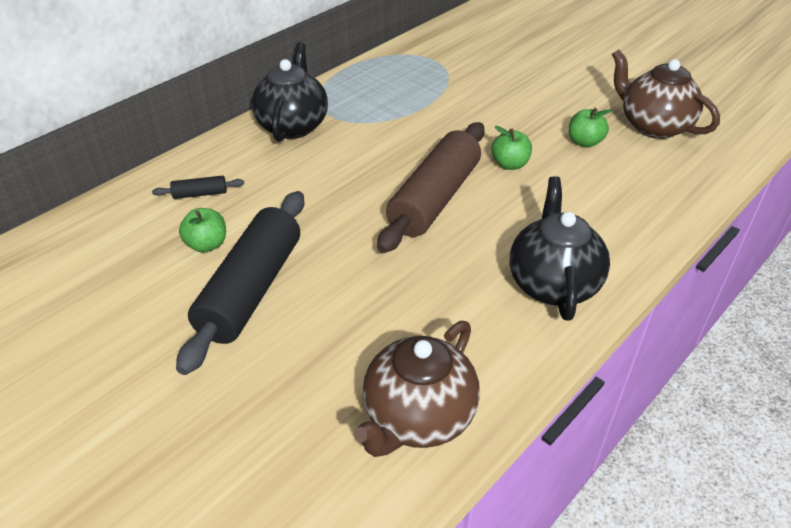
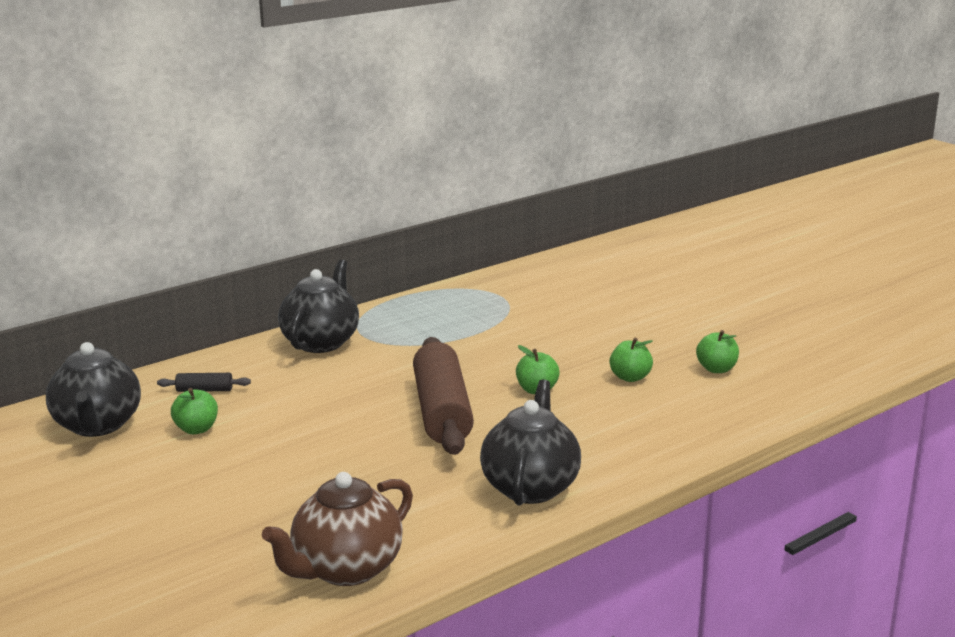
camera: 10 degrees right, 20 degrees down
black rolling pin [176,191,304,375] -> none
brown rolling pin [377,122,485,253] -> brown rolling pin turned 45 degrees counterclockwise [413,337,474,455]
brown teapot [612,50,720,139] -> green apple [696,330,739,373]
none -> black teapot [46,342,141,437]

